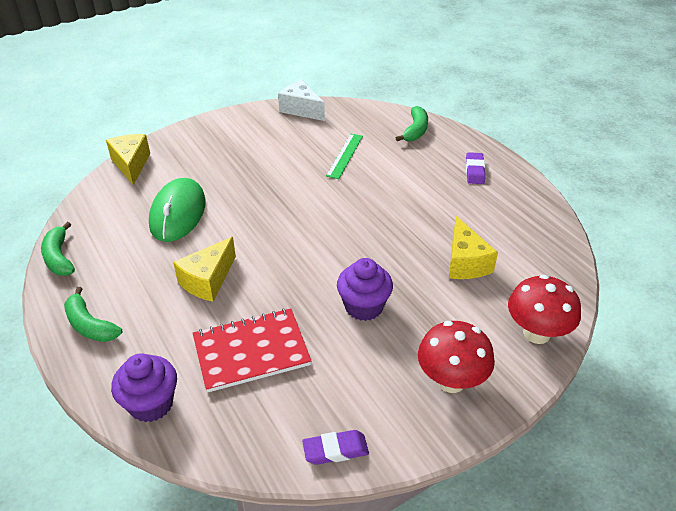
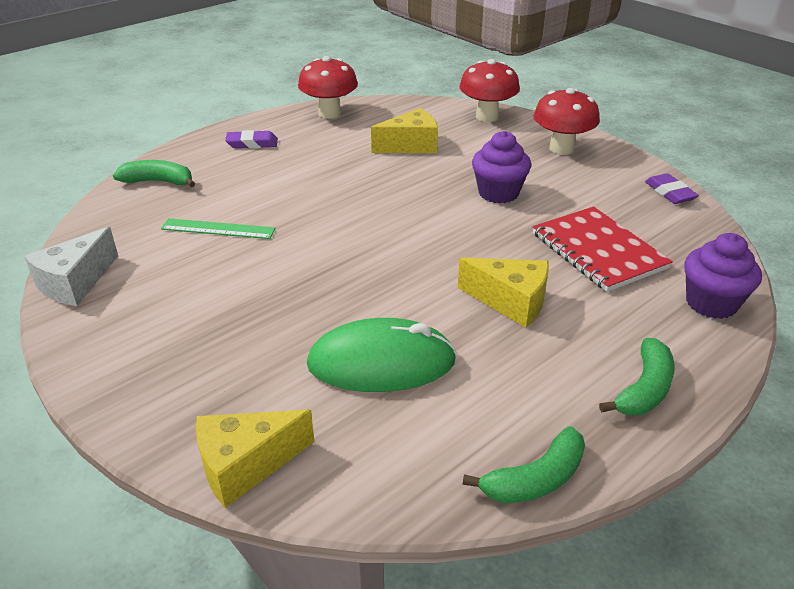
camera: 100 degrees left, 5 degrees down
none -> red mushroom [298,56,358,119]

